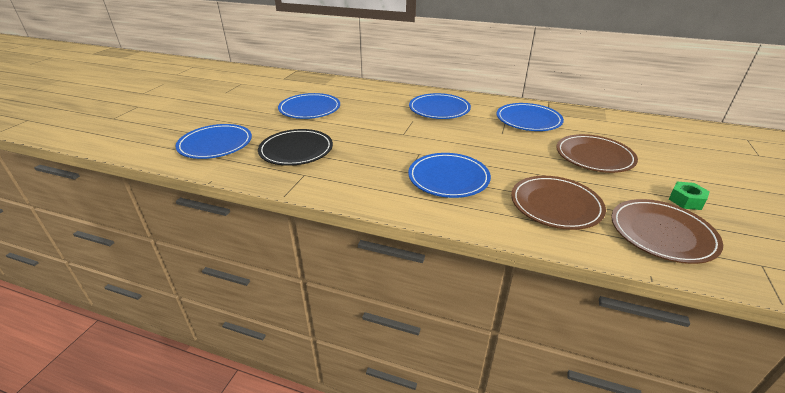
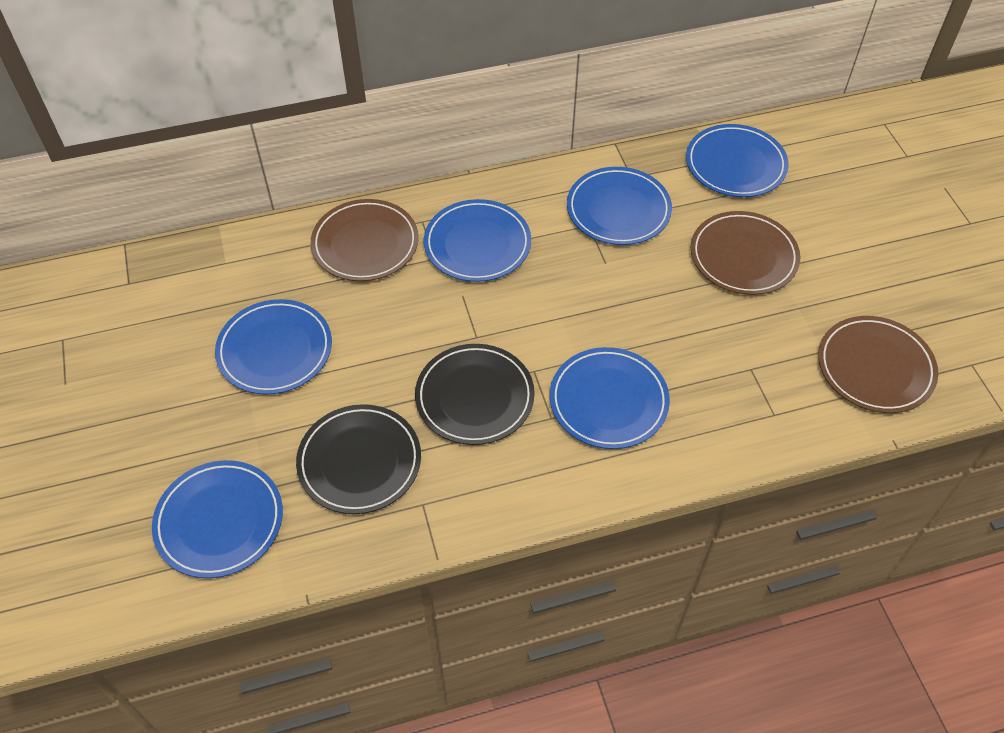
camera: 35 degrees left, 20 degrees up
brown plate [511,176,606,230] -> brown plate moved to [311,199,419,281]
green nut [669,182,710,210] -> none
none -> black plate [415,344,535,445]
none -> blue plate [686,124,789,197]

